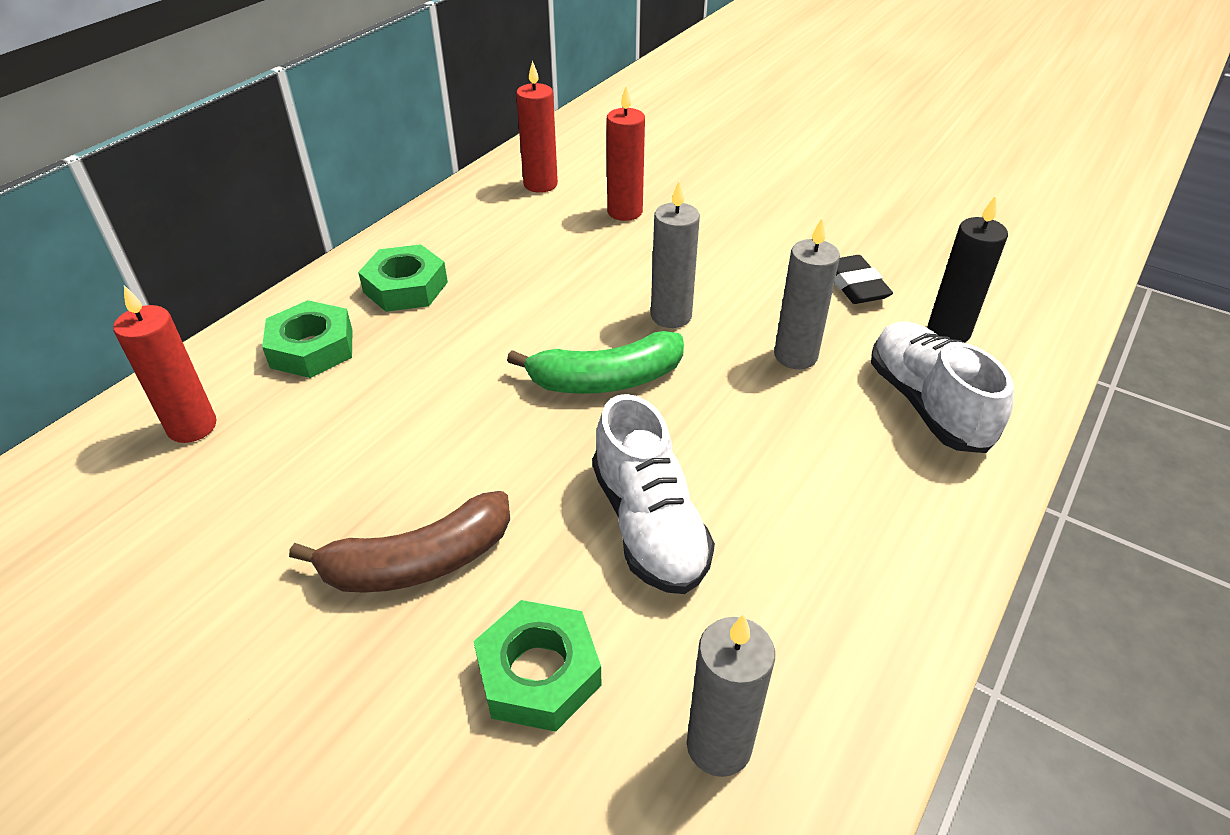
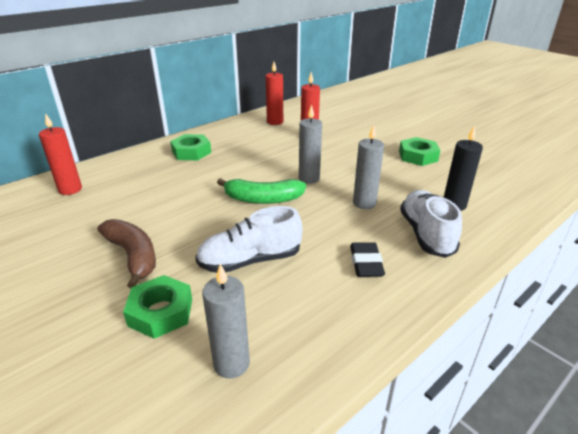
camera: 15 degrees right, 10 degrees down
green nut [262,300,352,378] -> green nut moved to [399,137,441,166]
brown banana [289,491,510,593] -> brown banana turned 120 degrees counterclockwise [97,219,156,289]
white shoe [593,394,715,594] -> white shoe turned 75 degrees clockwise [195,206,302,273]
black eraser [834,255,893,304] -> black eraser moved to [350,242,385,277]

